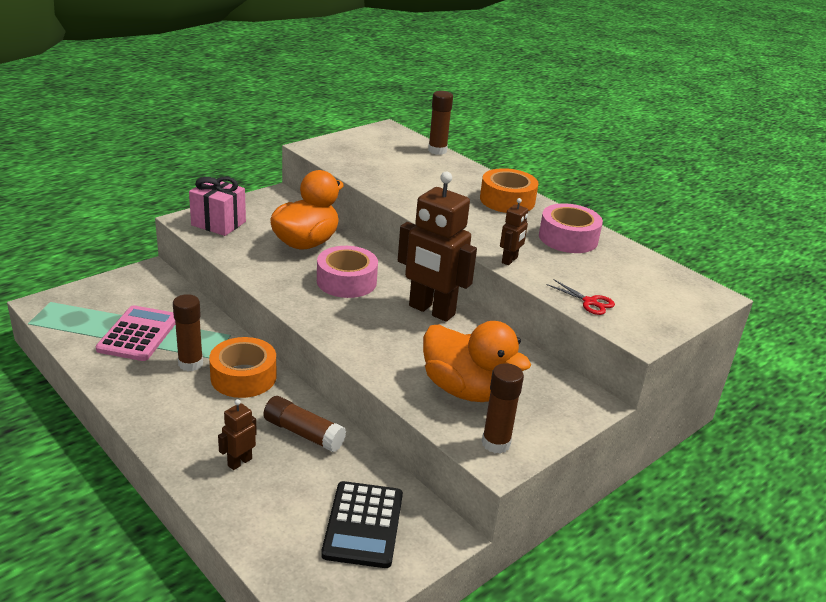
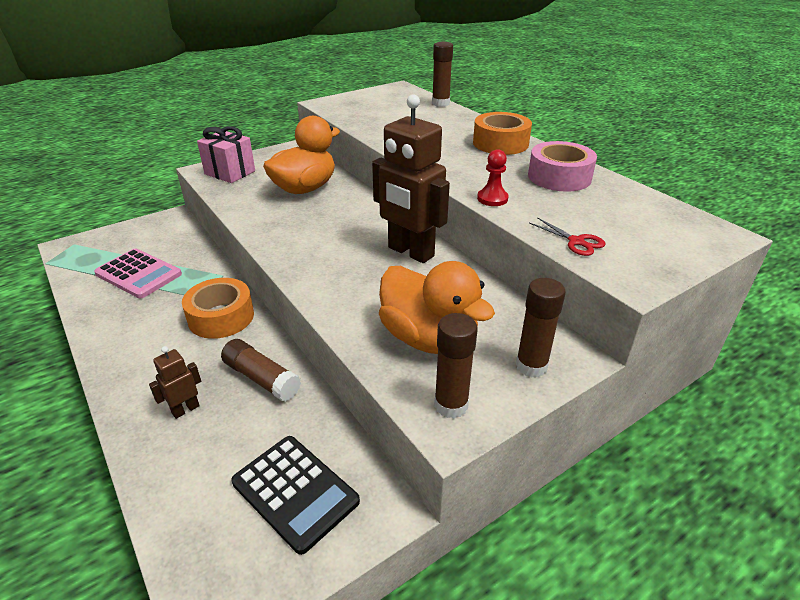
camera: 10 degrees right, 5 degrees up
pink calculator [96,305,175,361] -> pink calculator turned 105 degrees clockwise [94,249,182,298]
brown glue stick [173,294,203,371] -> brown glue stick moved to [516,278,566,377]
pink tape [317,246,378,298] -> none
black calculator [321,481,403,568] -> black calculator turned 60 degrees counterclockwise [231,436,360,555]
brown robot [500,198,528,265] -> red pawn [477,149,509,206]

